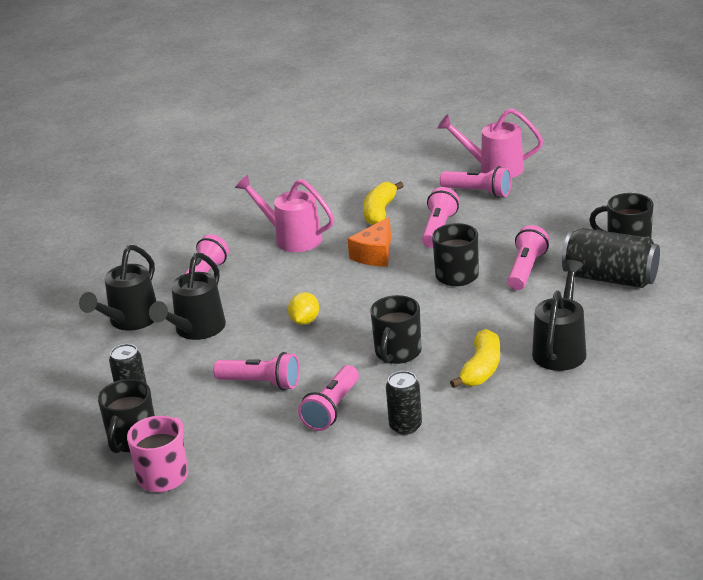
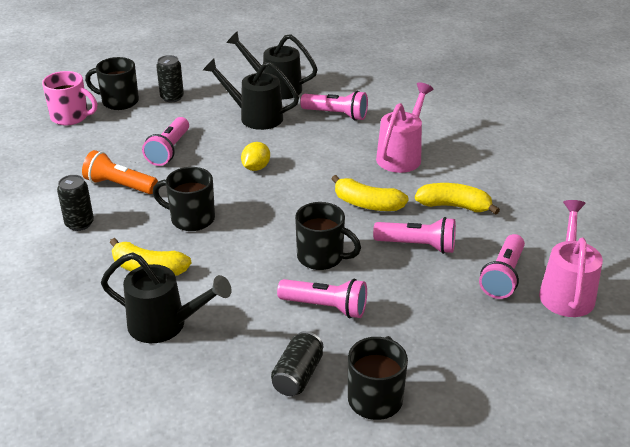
camera: 85 degrees right, 5 degrees up
yellow lemon [288,292,319,325] -> yellow lemon turned 75 degrees counterclockwise [241,142,270,171]
pink flashlight [298,365,359,431] -> orange flashlight [82,150,158,194]
orange cheese [348,217,391,266] -> yellow banana [332,175,409,211]
black can [562,228,660,288] -> black can [271,331,323,396], size x0.59

